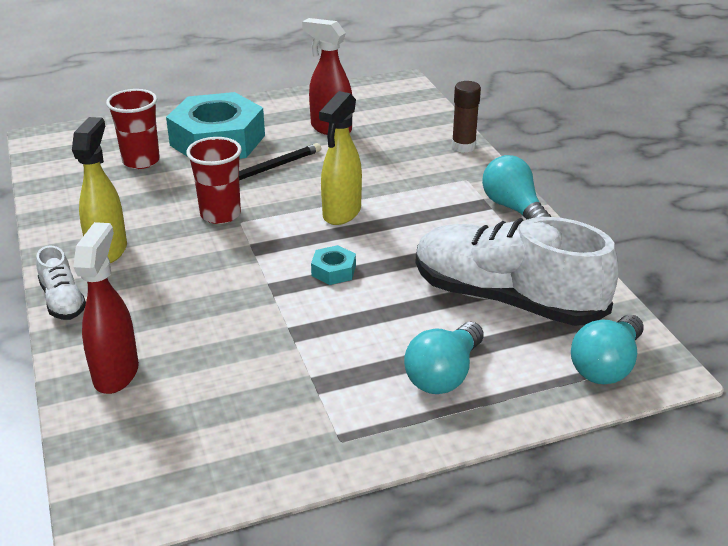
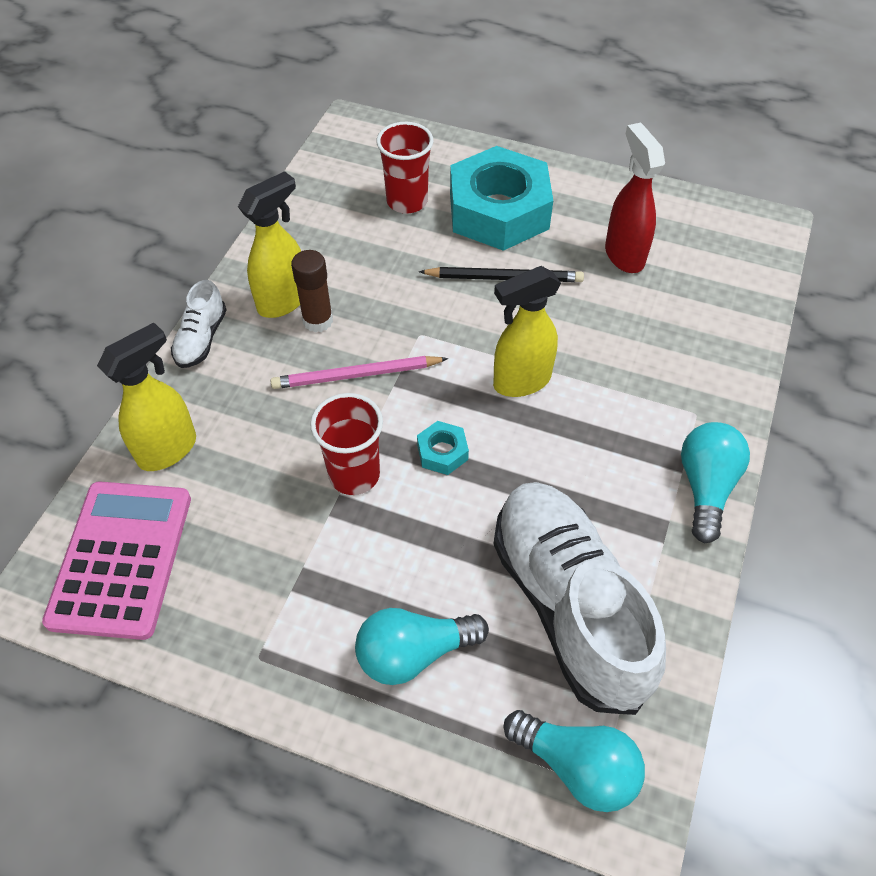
camera: 40 degrees right, 20 degrees up
red spray bottle [73,222,139,394] -> yellow spray bottle [97,322,196,471]
red cup [186,137,242,224] -> red cup moved to [310,393,383,495]
brown glue stick [452,81,481,153] -> brown glue stick moved to [291,250,333,333]
turquoise light bulb [571,314,644,384] -> turquoise light bulb turned 135 degrees counterclockwise [503,710,645,812]
none -> pink calculator [42,481,191,640]
none -> pink pencil [271,356,448,389]

